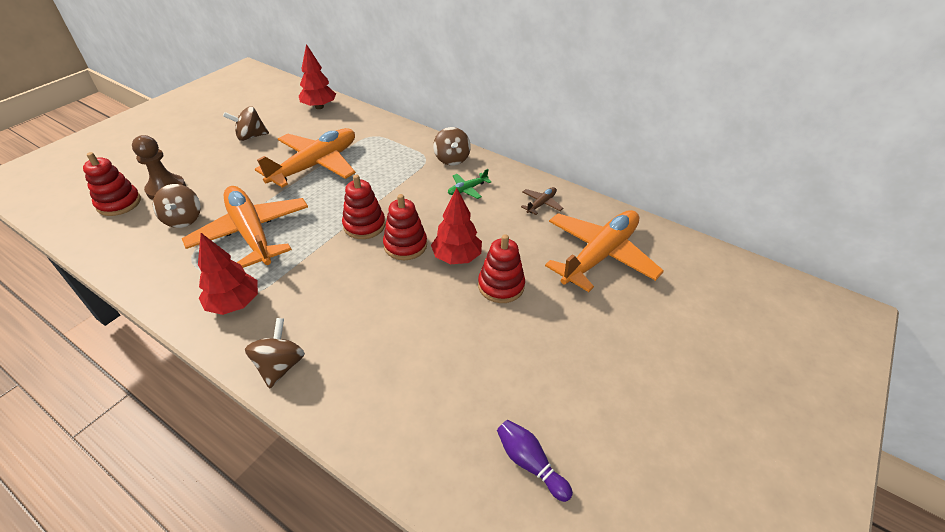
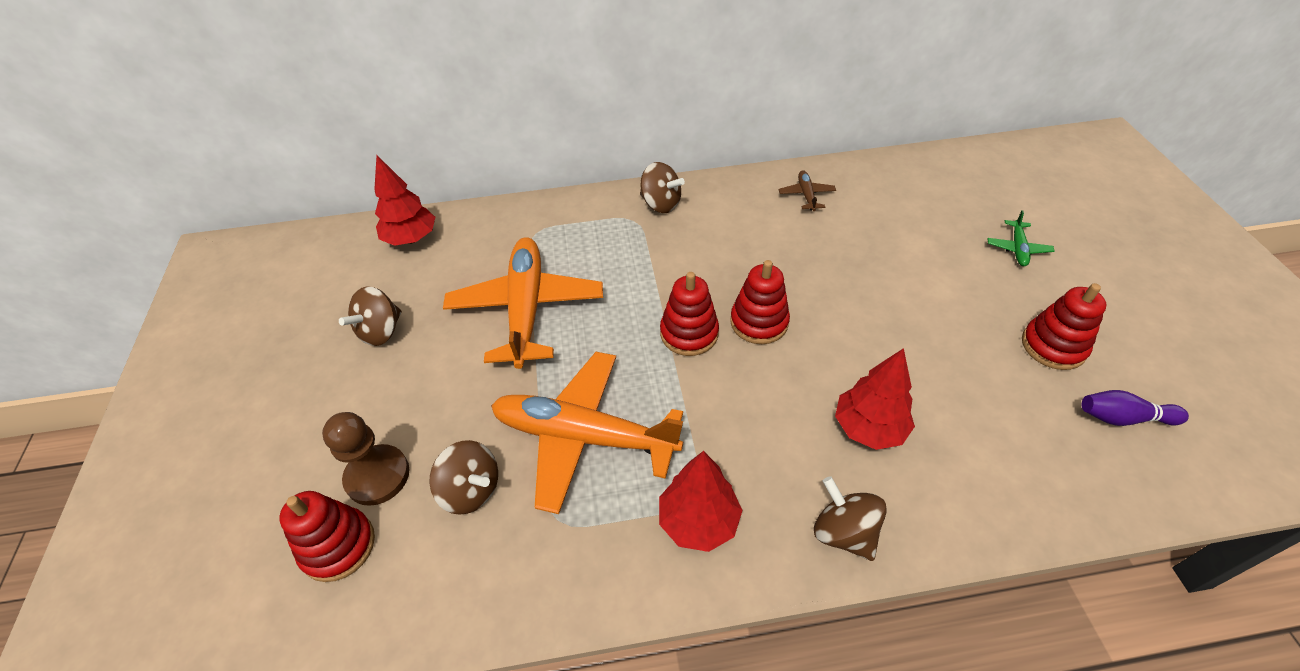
camera: 40 degrees left, 5 degrees up
red tree [431,187,482,264] -> red tree moved to [835,348,915,450]
green plane [448,169,491,199] -> green plane moved to [987,210,1055,266]
red stacking toy [478,234,525,303] -> red stacking toy moved to [1022,283,1107,370]
orange plane [545,210,664,292] -> none

